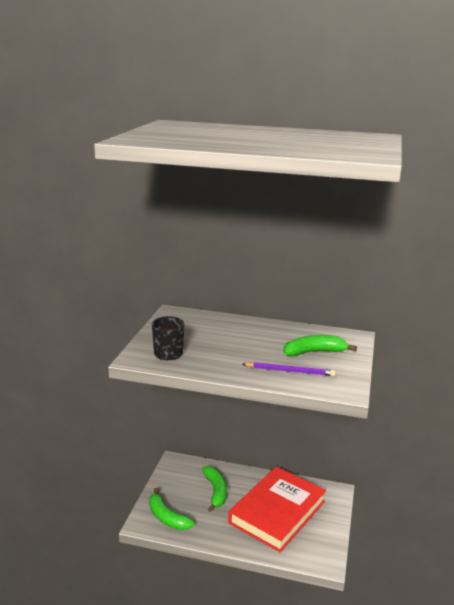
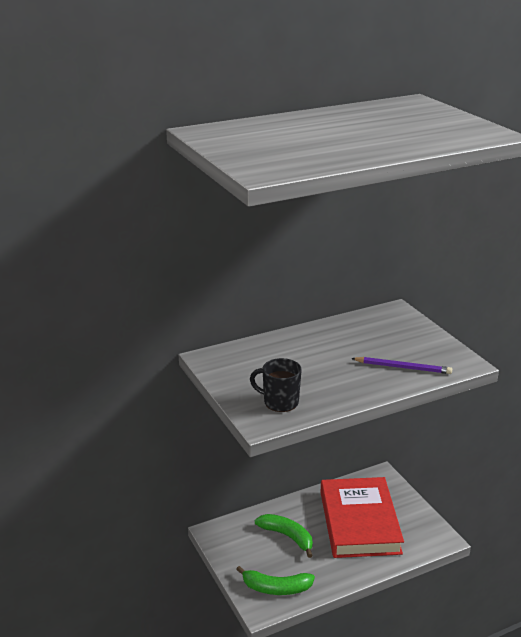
camera: 40 degrees left, 5 degrees up
purple pencil [243,362,336,376] -> purple pencil turned 45 degrees clockwise [351,357,452,374]
green banana [284,335,357,357] -> none

